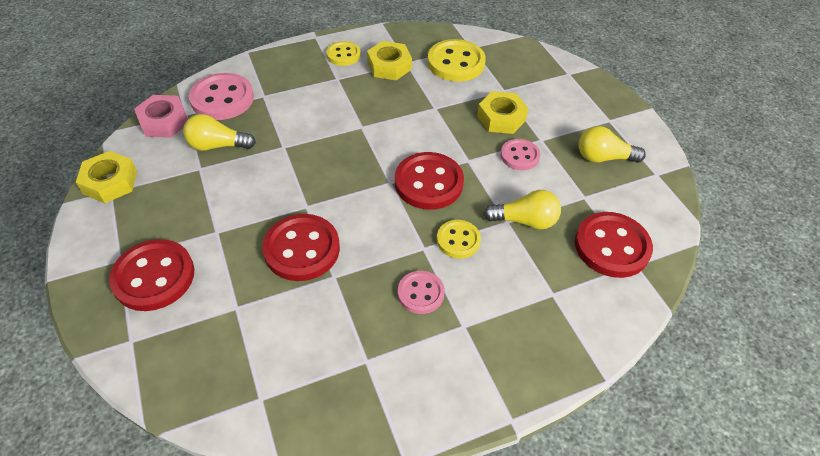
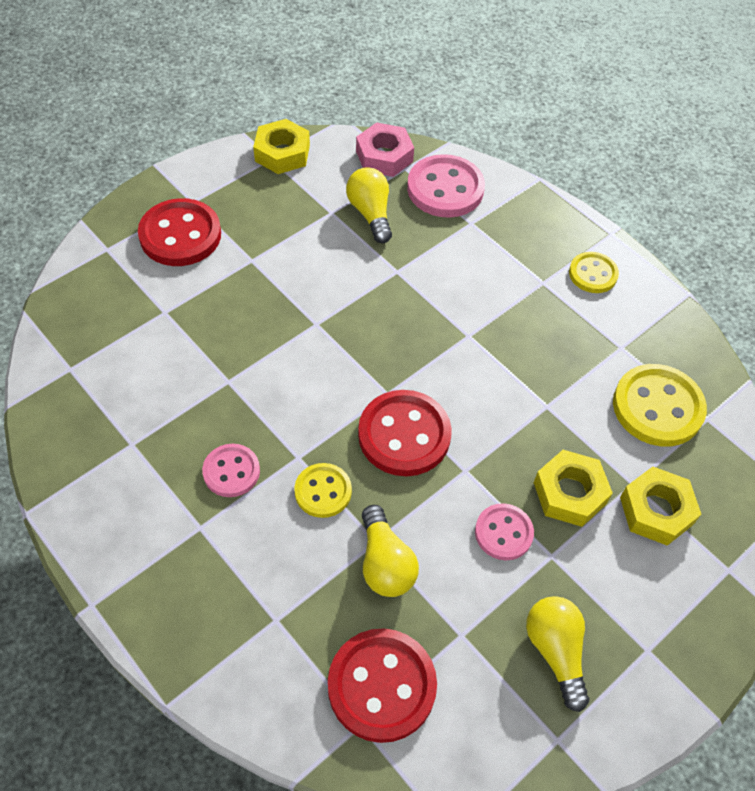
camera: 70 degrees right, 5 degrees up
red button [262,214,340,281] -> none
yellow nut [367,41,412,80] -> yellow nut moved to [620,466,701,546]

